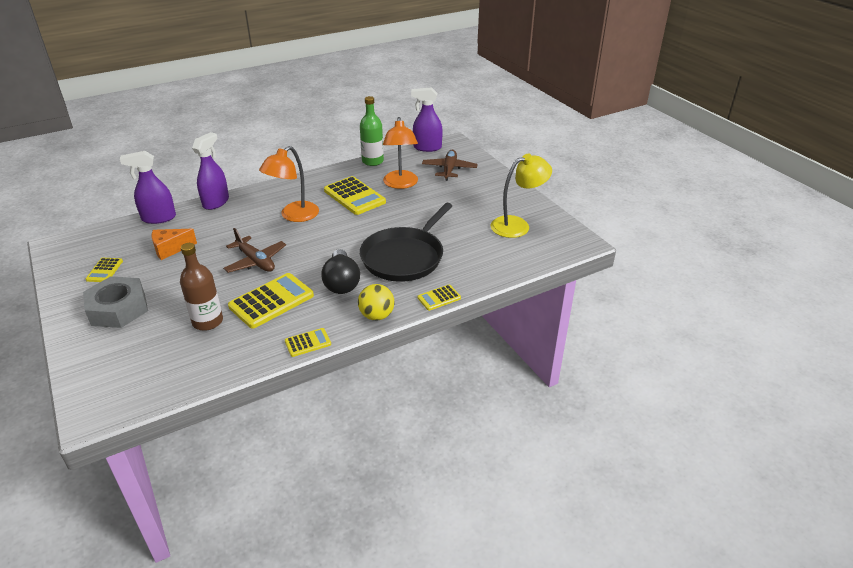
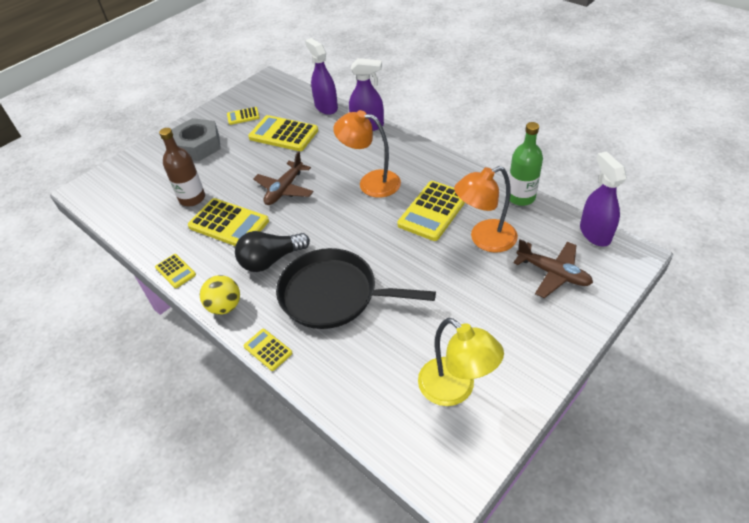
camera: 75 degrees right, 10 degrees up
orange cheese [151,229,197,260] -> yellow calculator [248,115,318,151]
brown plane [422,150,478,181] -> brown plane turned 45 degrees clockwise [513,240,593,298]

